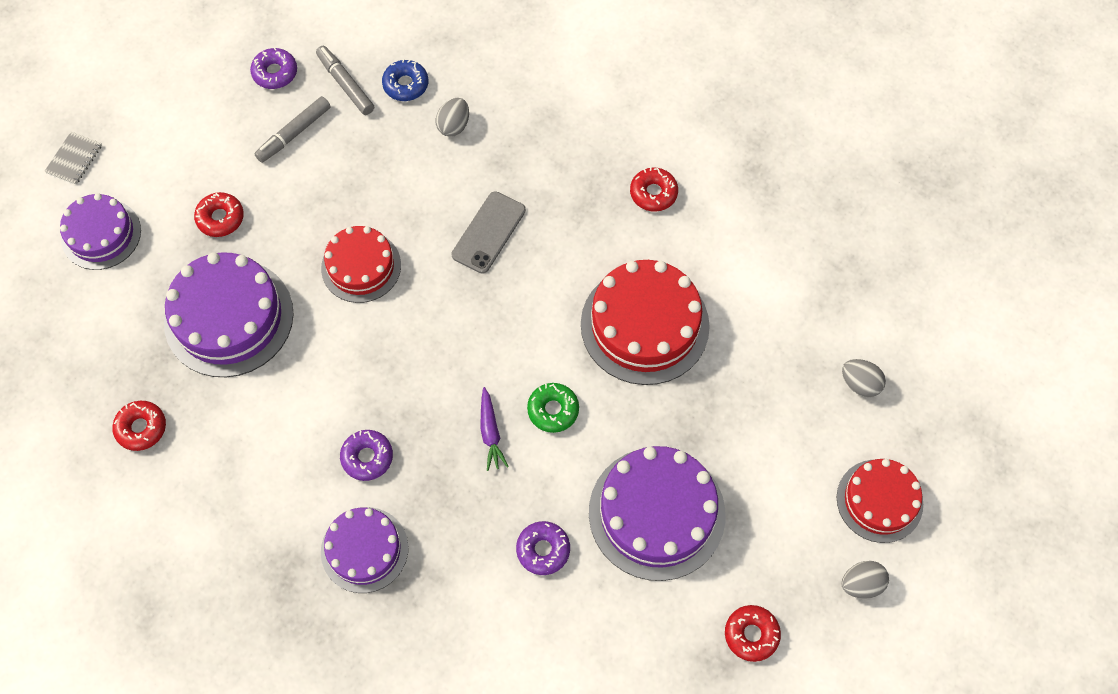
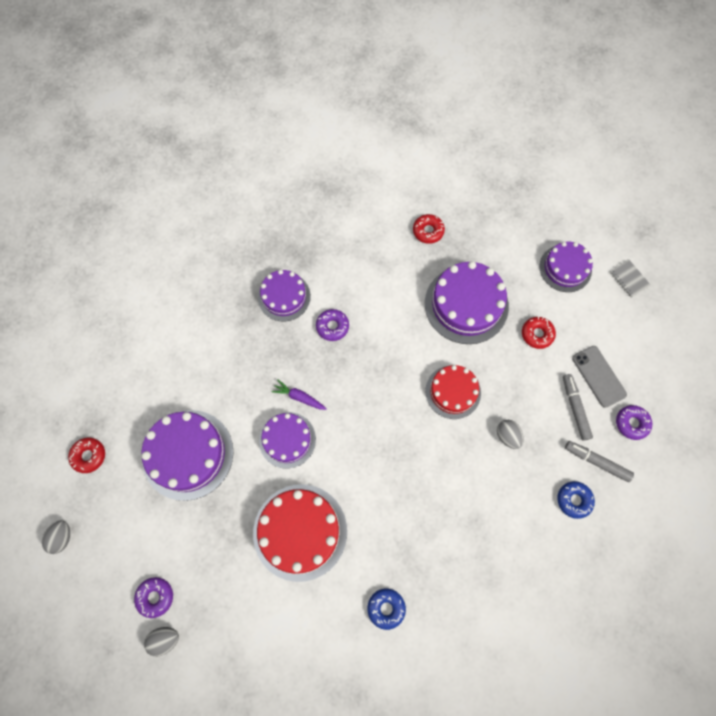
camera: 125 degrees right, 5 degrees up
grey marker [316,46,374,115] -> grey marker turned 150 degrees counterclockwise [565,441,634,482]
grey egg [436,98,469,137] -> grey egg moved to [497,420,524,449]
grey phone [451,191,526,273] -> grey phone moved to [572,346,627,408]
purple donut [516,521,570,575] -> purple donut moved to [134,577,173,618]
green donut [527,383,579,433] -> purple cake [259,412,316,469]
red donut [630,167,678,212] -> blue donut [367,589,406,630]
red cake [837,459,923,543] -> none

